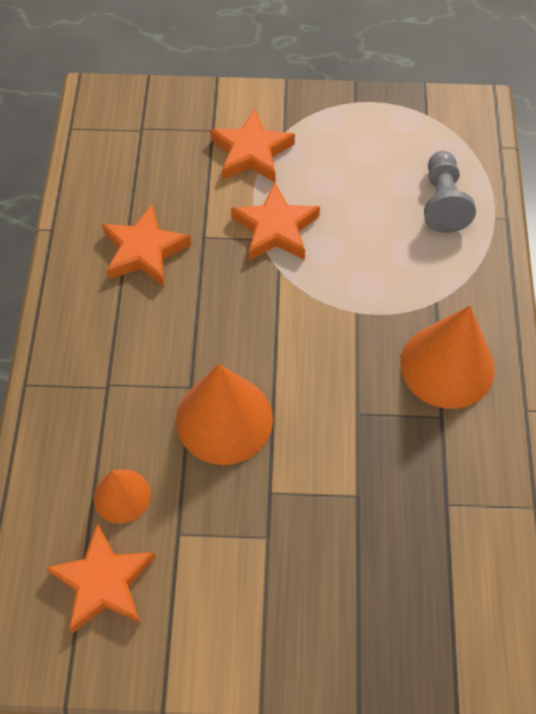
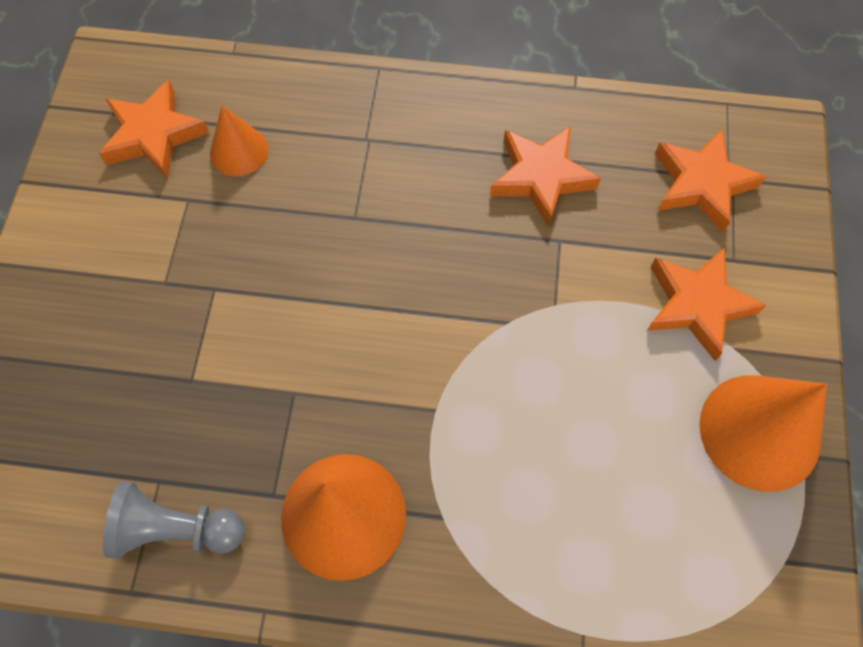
camera: 95 degrees right, 5 degrees up
orange cone [176,364,273,465] -> orange cone moved to [699,375,827,492]
orange star [231,182,320,261] -> orange star moved to [655,129,766,232]
grey pawn [424,151,476,233] -> grey pawn moved to [103,481,245,559]

